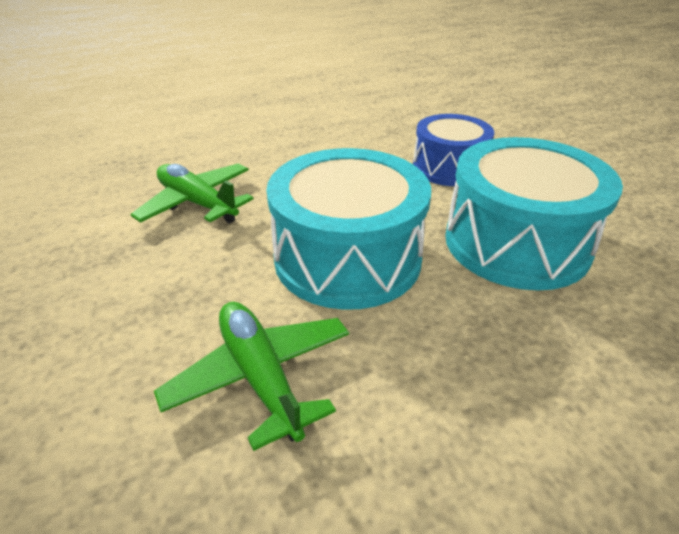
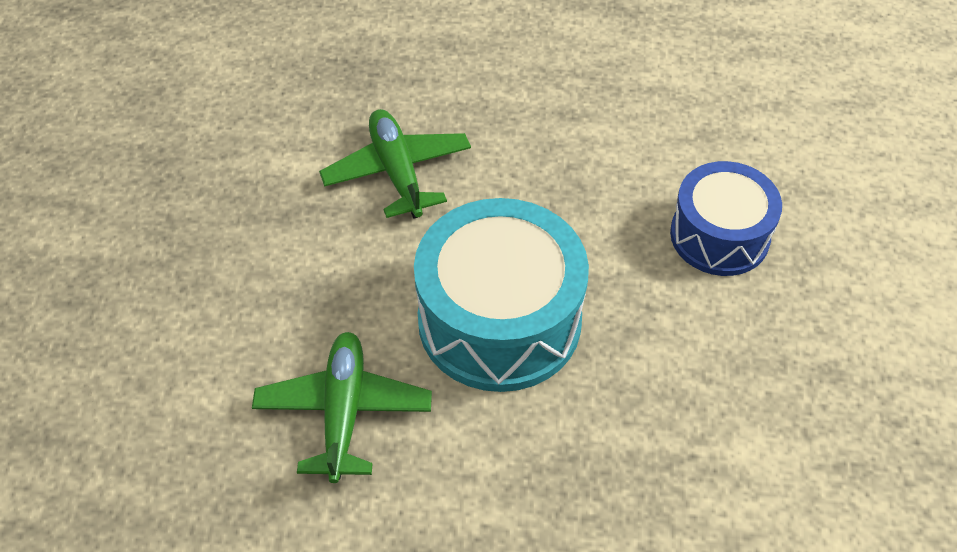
camera: 30 degrees right, 15 degrees up
turquoise drum [445,137,623,291] -> none

